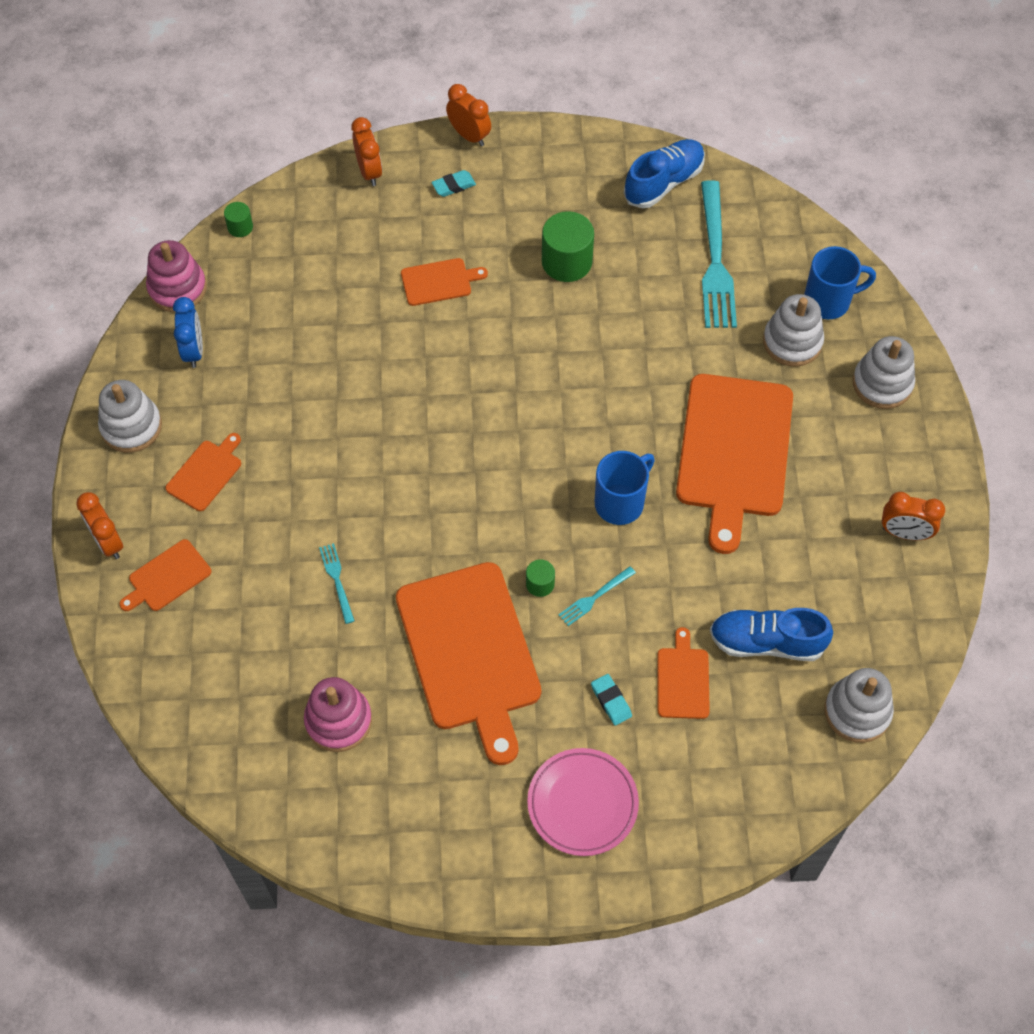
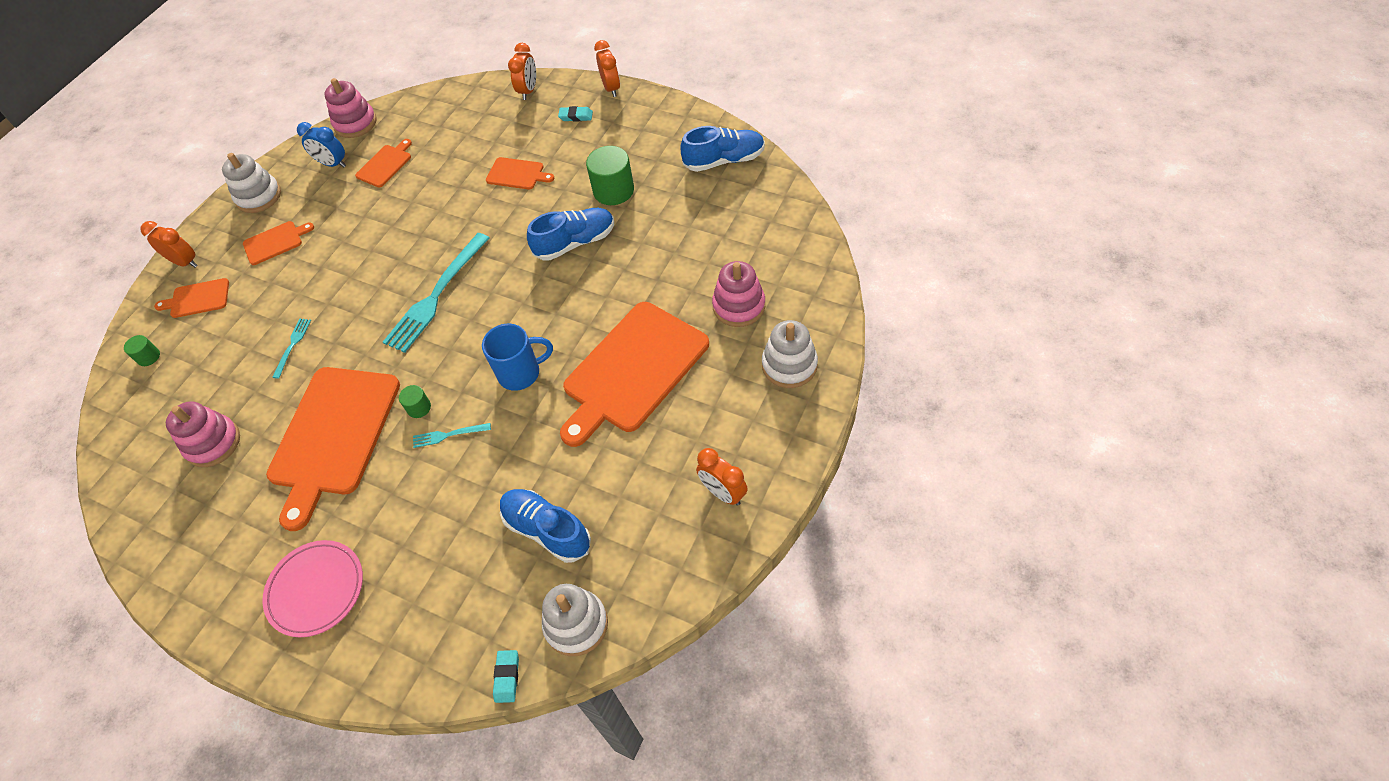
camera: 35 degrees right, 5 degrees down
orange clock [76,492,123,559] -> orange clock turned 120 degrees clockwise [140,221,197,267]
blue clock [173,297,203,368] -> blue clock turned 90 degrees clockwise [297,122,346,167]
green cylinder [224,202,253,237] -> green cylinder moved to [124,335,160,366]
turquoise eraser [591,674,632,725] -> turquoise eraser moved to [493,650,519,703]
orange cutting board [657,627,710,719] -> orange cutting board moved to [355,139,412,187]
turquoise fork [701,180,737,328] -> turquoise fork moved to [383,233,490,353]
white stacking toy [763,294,824,367] -> pink stacking toy [712,261,765,327]
blue mug [804,246,876,319] -> none
none -> blue shoe [527,208,614,261]

